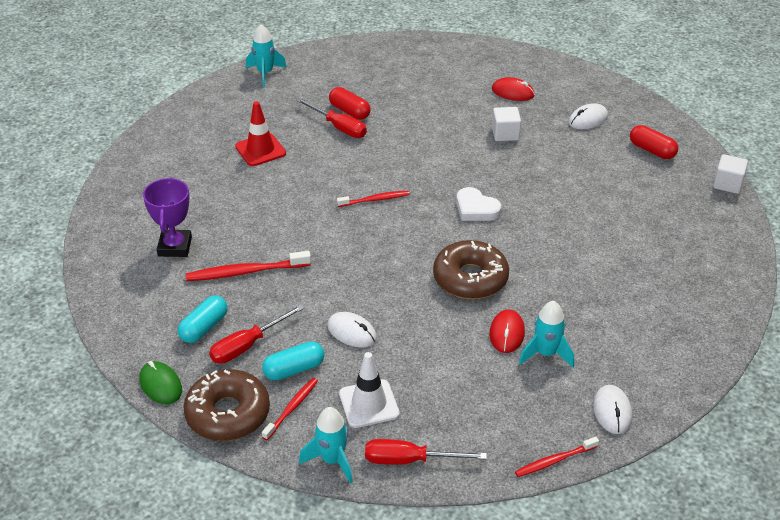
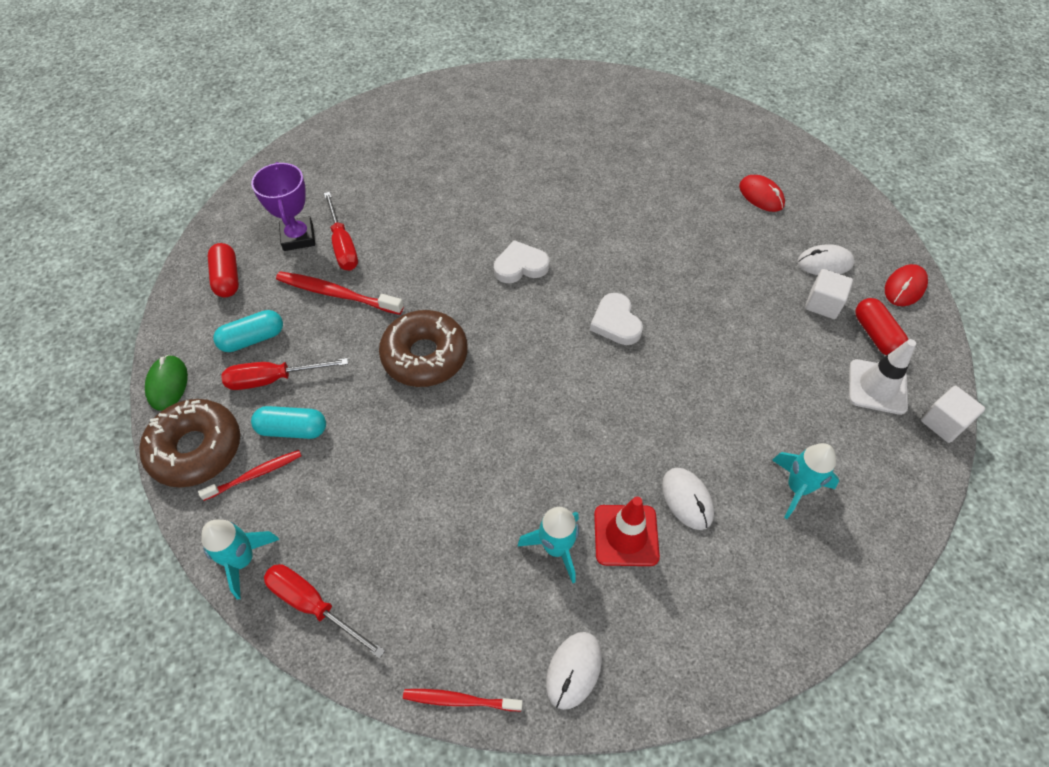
camera: 30 degrees right, 15 degrees up
purple trophy [143,178,192,257] -> purple trophy turned 45 degrees counterclockwise [251,162,315,251]
red traffic cone [235,101,286,166] -> red traffic cone moved to [594,497,660,566]
turquoise rocket [246,24,287,87] -> turquoise rocket moved to [772,443,839,519]
red screwdriver [296,98,367,138] -> red screwdriver moved to [324,192,358,271]
white mouse [327,312,377,348] -> white mouse moved to [662,468,714,530]
red capsule [329,87,371,120] -> red capsule moved to [208,243,239,297]
red toothbrush [337,191,410,207] -> white heart [494,240,550,283]
white traffic cone [339,352,400,428] -> white traffic cone moved to [849,339,916,415]
brown donut [433,240,509,299] -> brown donut moved to [379,310,468,387]
red mouse [489,309,525,353] -> red mouse moved to [885,264,928,306]
white cube [492,107,521,141] -> white cube moved to [805,269,853,319]

